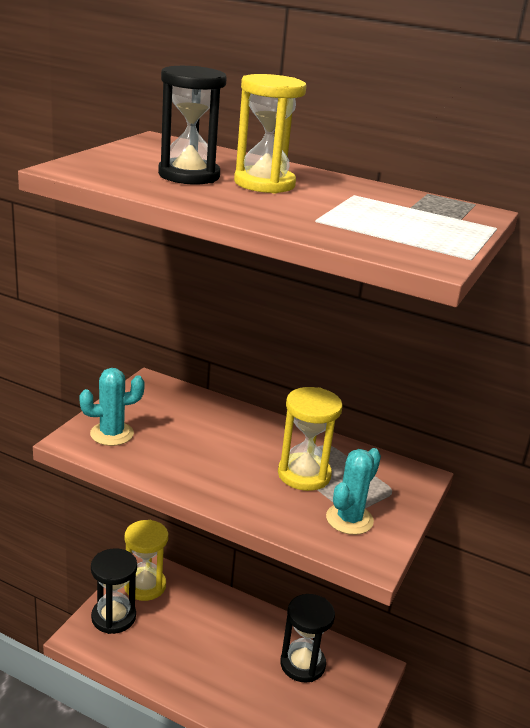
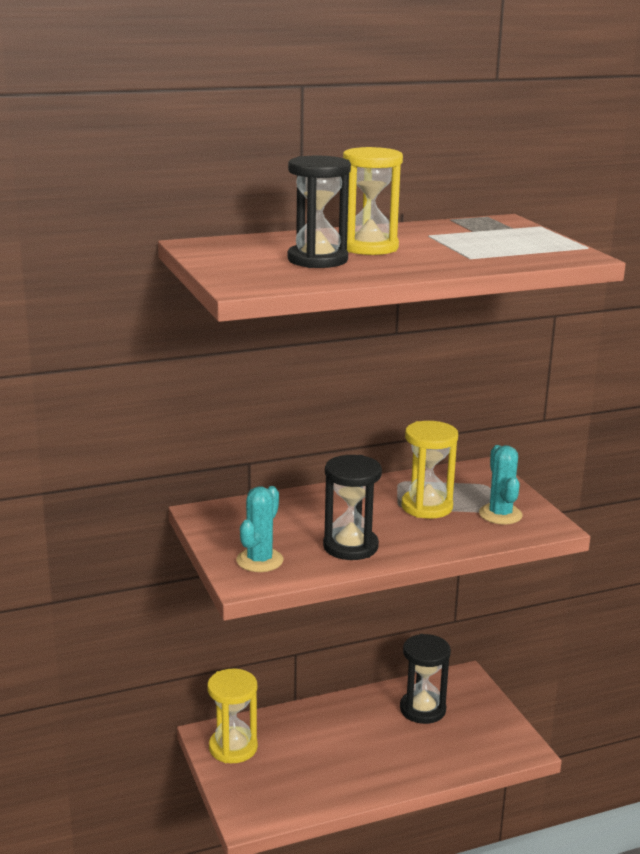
camera: 45 degrees left, 5 degrees down
black hourglass [91,548,137,634] -> black hourglass moved to [323,455,382,560]

